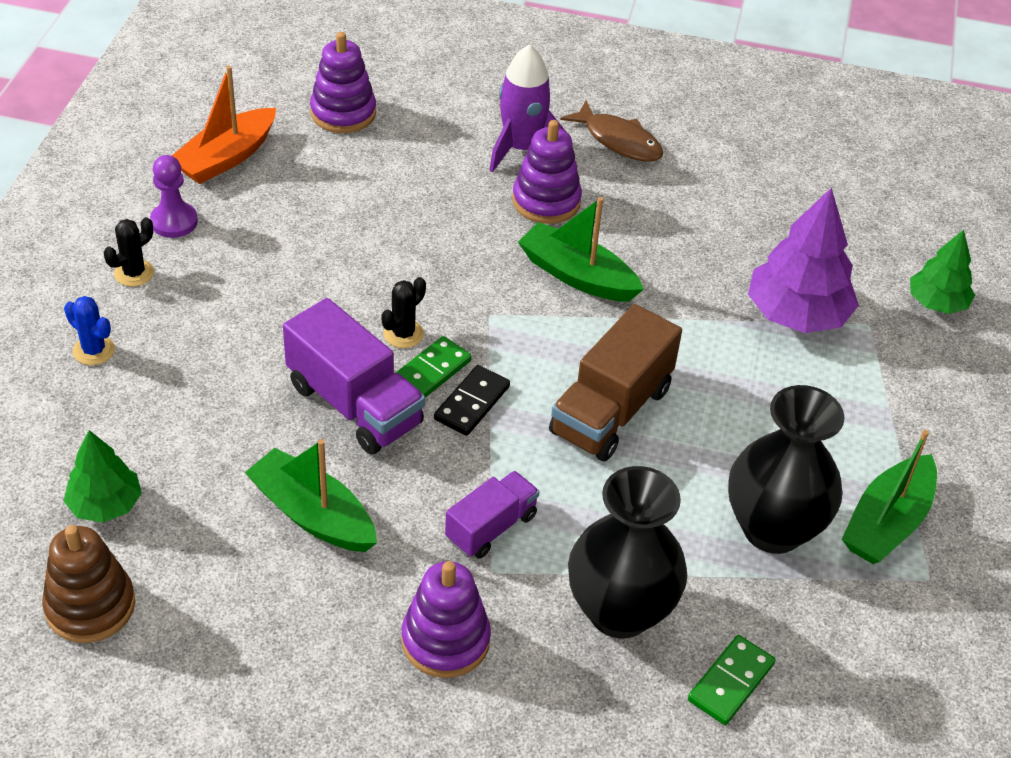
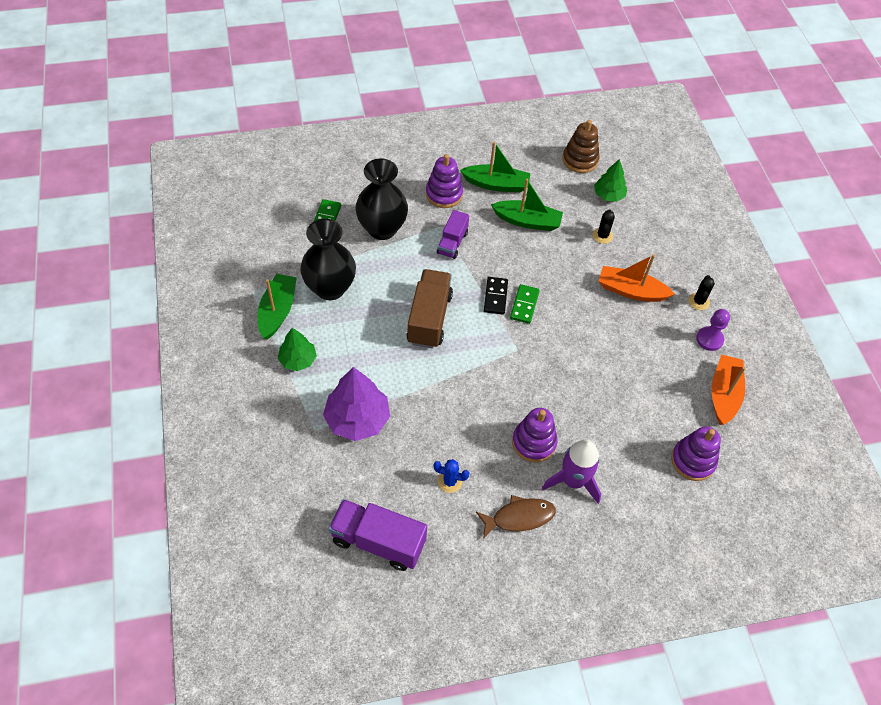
camera: 155 degrees right, 10 degrees up
blue cactus [64,296,115,365] -> blue cactus moved to [433,459,469,493]
purple truck [283,298,425,454] -> purple truck moved to [329,499,427,571]
black cactus [381,277,426,348] -> black cactus moved to [593,209,615,244]
green boat [518,197,644,302] -> green boat moved to [460,142,530,192]
brown fish [560,101,663,162] -> brown fish turned 150 degrees clockwise [476,495,556,539]
green tree [910,230,975,314] -> green tree moved to [278,328,317,371]
none -> orange boat [599,254,674,302]

